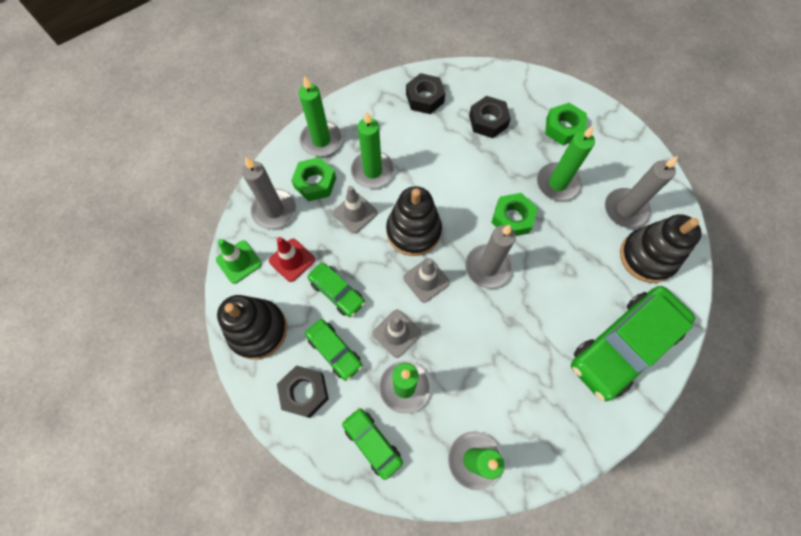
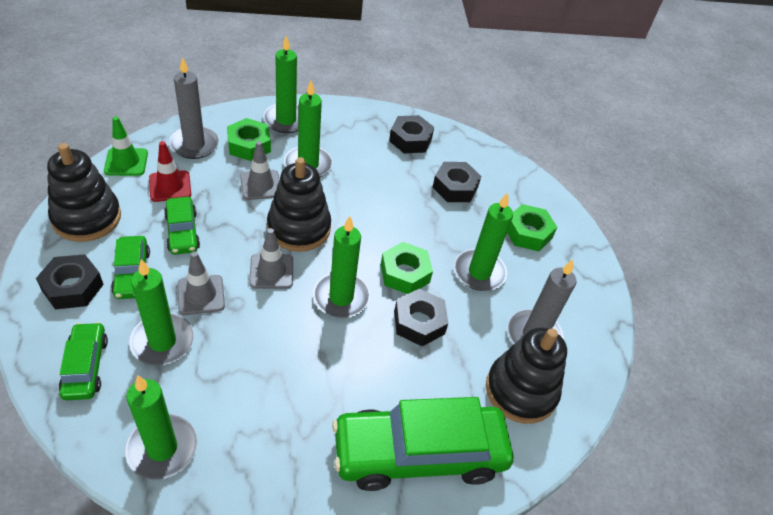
camera: 25 degrees right, 20 degrees down
grey candle [465,225,516,289] -> green candle [313,216,370,318]
none -> black nut [394,289,448,346]

